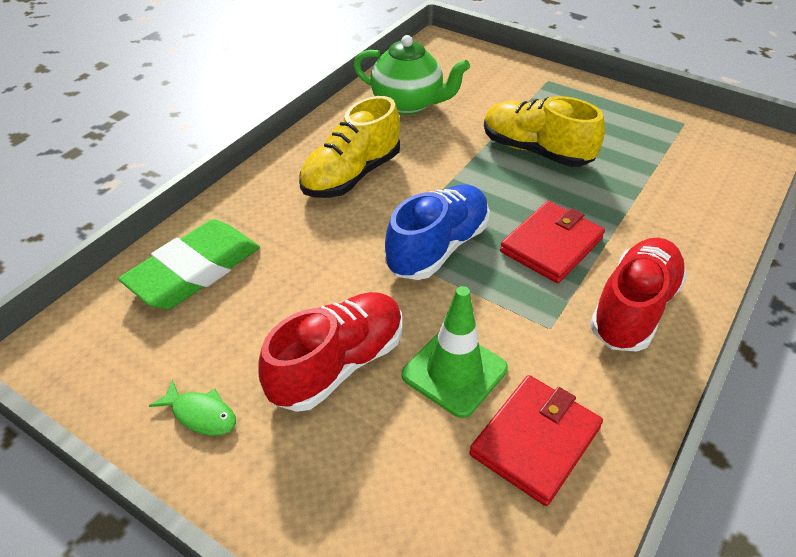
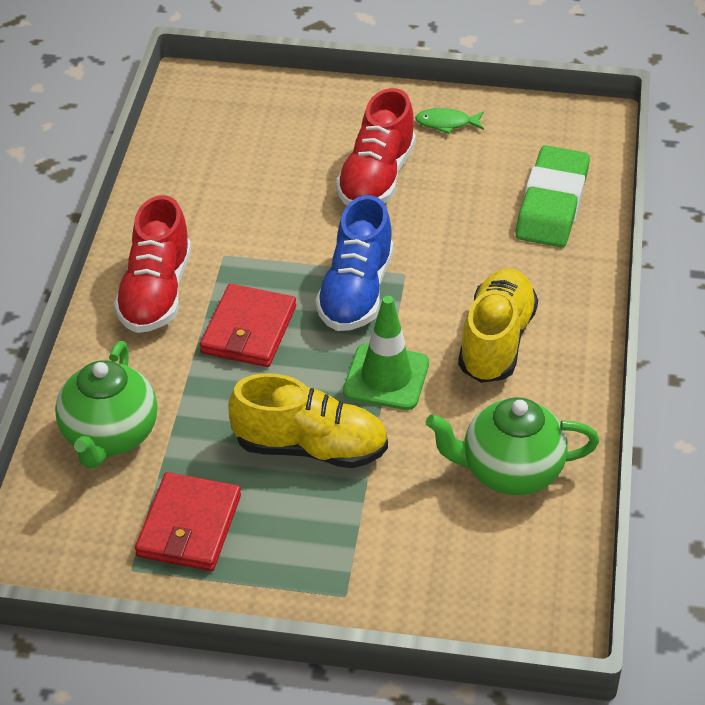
camera: 155 degrees right, 0 degrees up
green traffic cone [402,286,508,418] -> green traffic cone moved to [343,296,429,410]
red wallet [469,375,603,506] -> red wallet moved to [135,472,241,571]
none -> green teapot [55,341,157,468]

